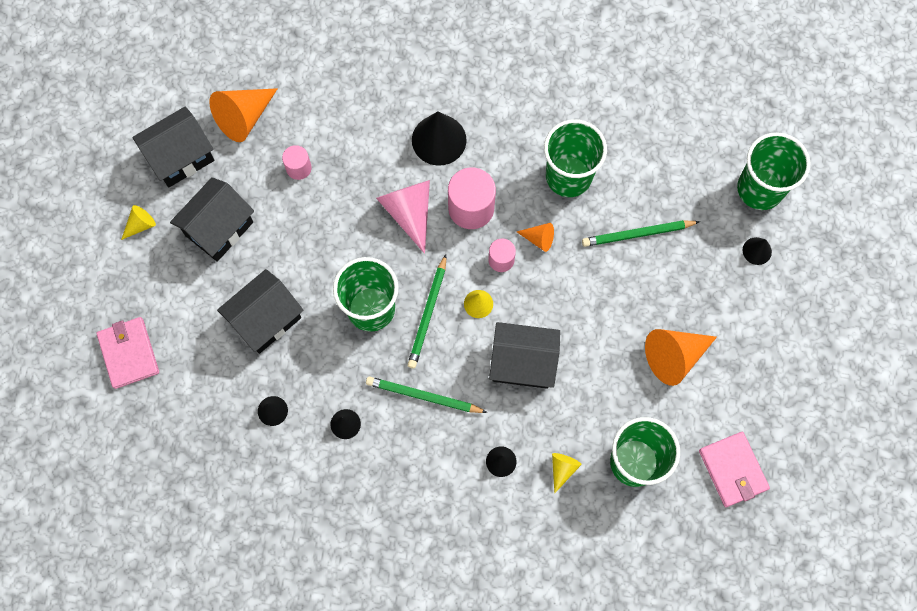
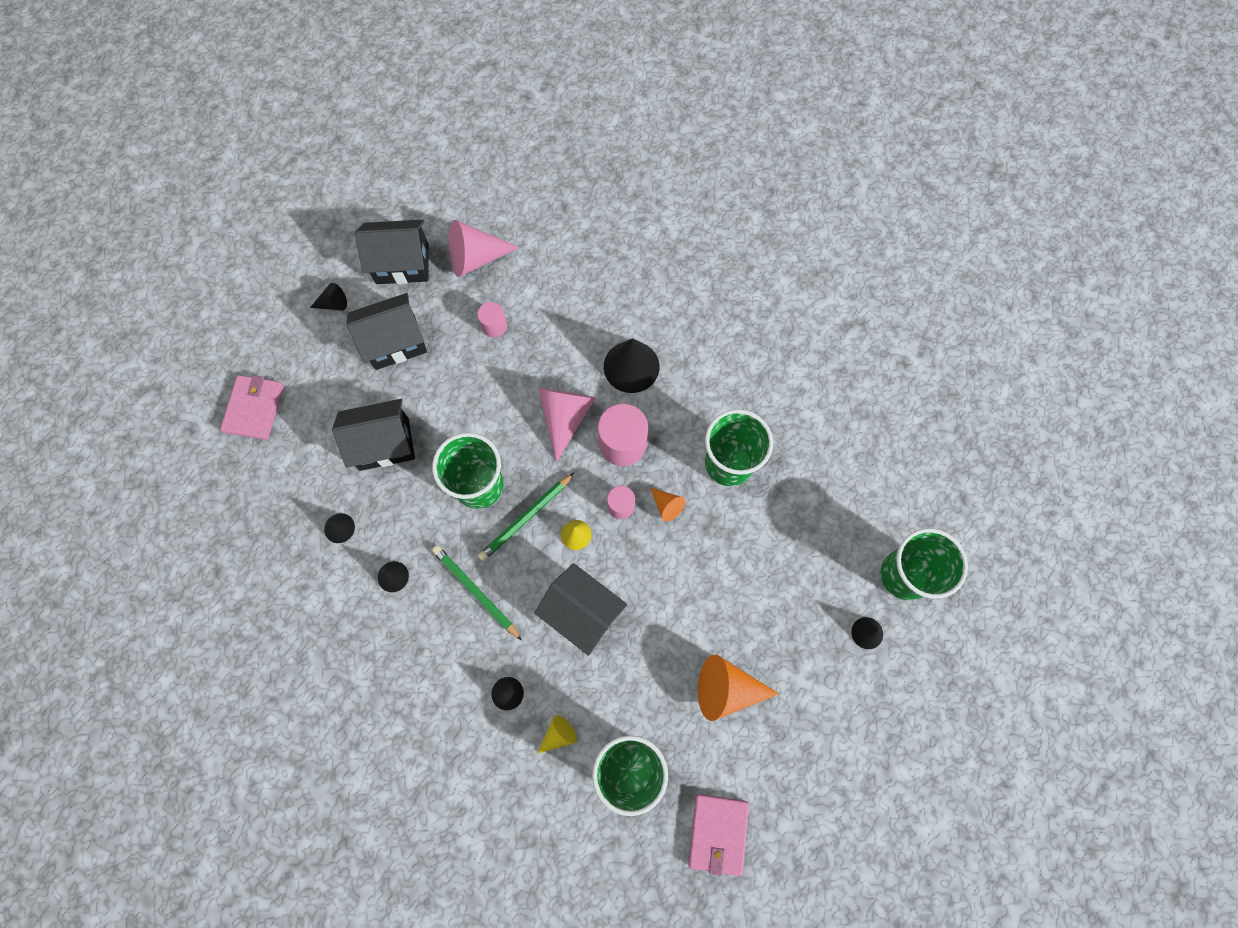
camera: 30 degrees right, 0 degrees up
yellow cone [121,205,156,240] -> black cone [310,283,347,311]
orange cone [209,88,278,142] -> pink cone [449,220,520,277]
green pencil [582,220,700,247] -> none

